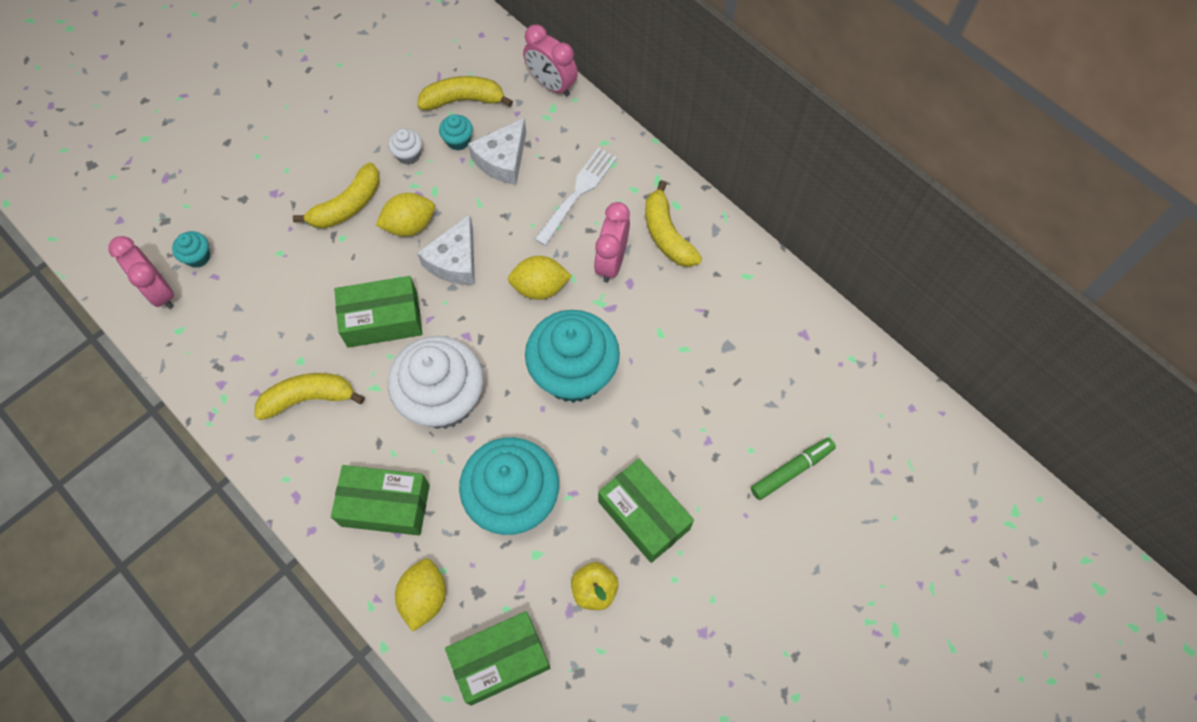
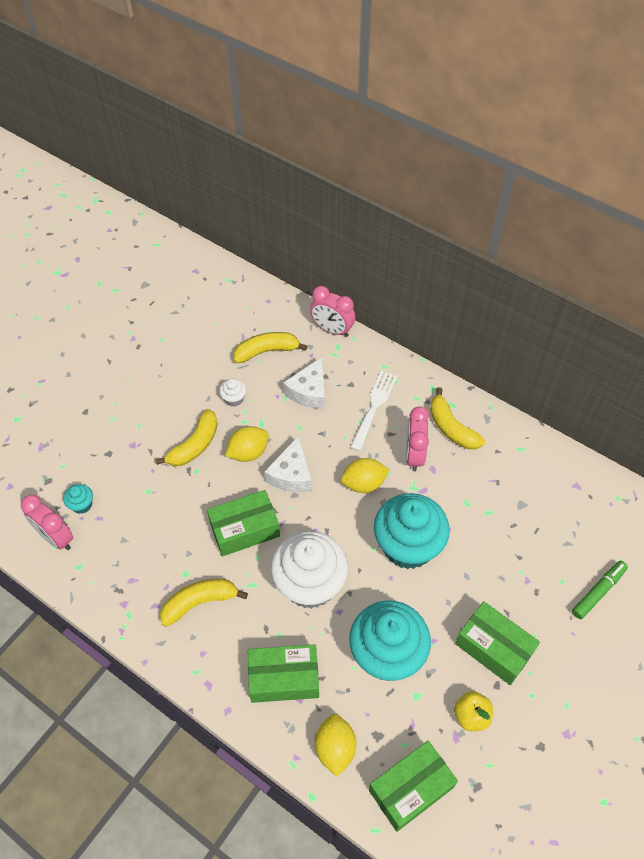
camera: 10 degrees left, 10 degrees down
turquoise cupcake [439,114,473,151] -> none

